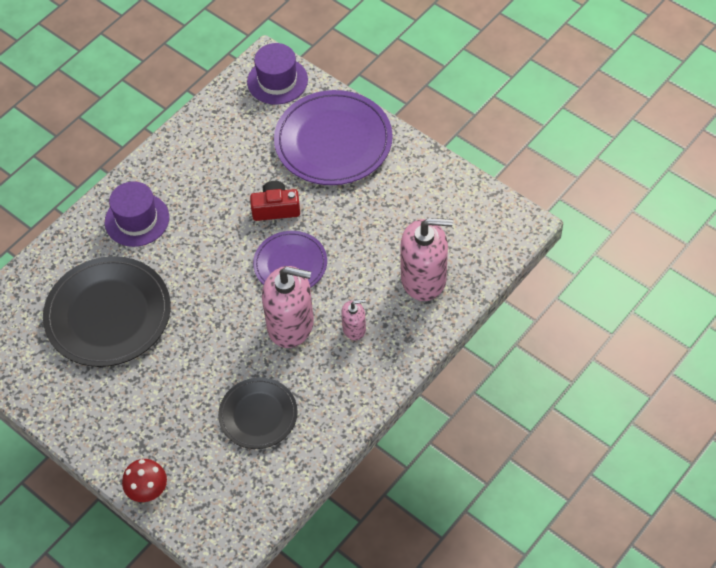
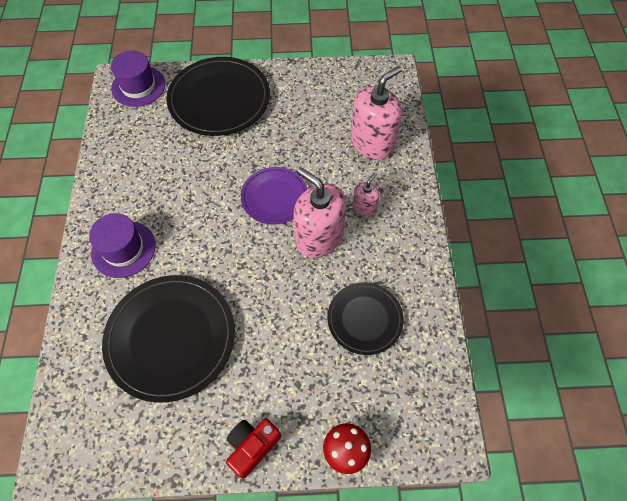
camera: 45 degrees left, 5 degrees up
red camera [250,181,300,221] -> red camera moved to [226,419,281,479]
pink soap dispenser [262,266,314,348] -> pink soap dispenser turned 105 degrees counterclockwise [294,167,346,258]
purple plate [274,90,393,185] -> black plate [166,57,270,136]

